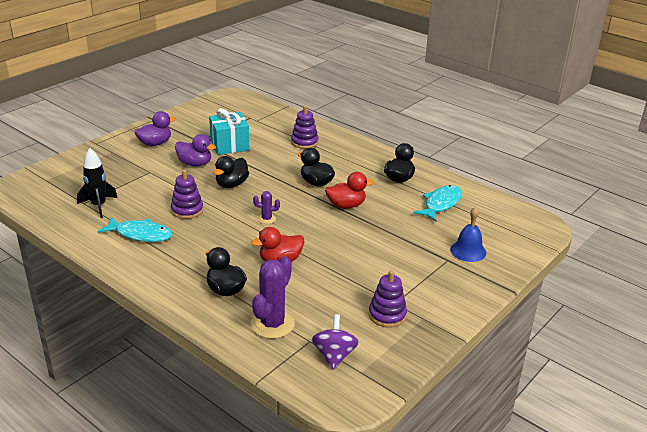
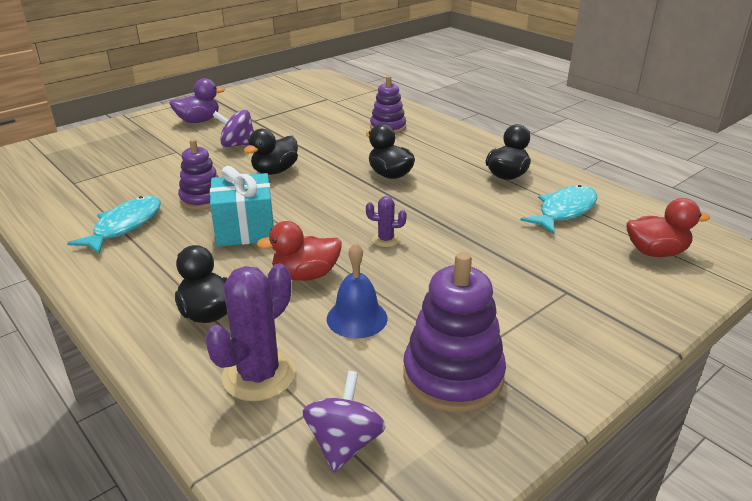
camera: 10 degrees right, 0 degrees up
black rocket [77,148,118,218] -> none
turquoise fish [97,217,173,242] -> turquoise fish turned 90 degrees counterclockwise [67,196,161,254]
purple duck [175,134,216,166] -> purple spinning top [213,110,254,147]
turquoise gift [209,108,250,155] -> turquoise gift moved to [210,166,274,247]
purple cactus [253,191,280,224] -> purple cactus moved to [366,196,407,247]
red duck [325,172,374,209] -> red duck moved to [626,198,710,257]
purple stacking toy [369,270,407,328] -> purple stacking toy [403,252,506,413], size x1.56
blue bell [450,207,486,262] -> blue bell moved to [327,243,388,338]

